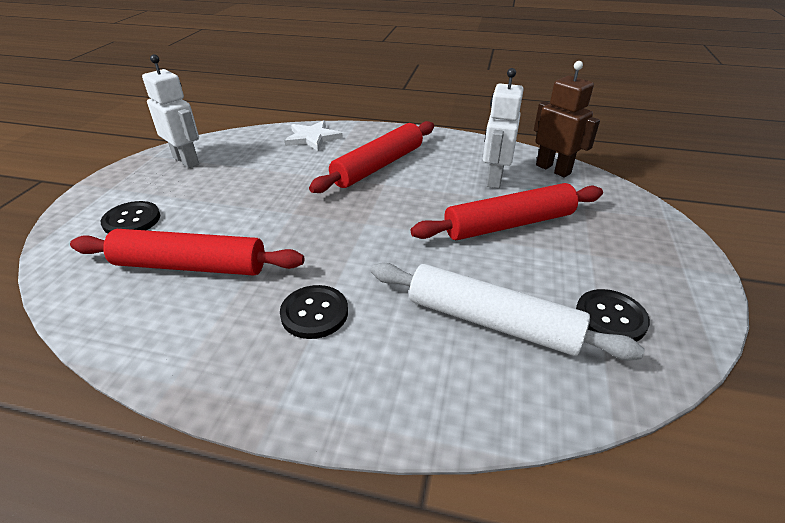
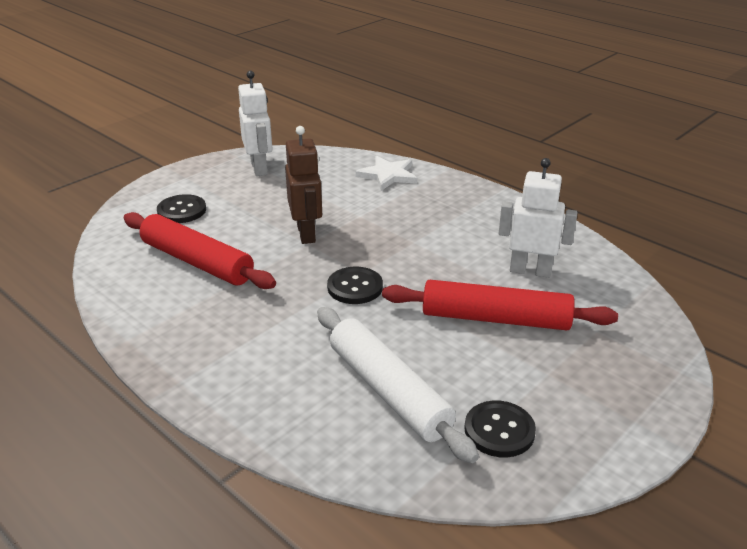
camera: 30 degrees right, 5 degrees down
black button [280,285,348,339] -> black button moved to [327,267,383,304]
red rolling pin [309,121,434,193] -> none
white robot [483,68,524,188] -> white robot turned 60 degrees clockwise [499,158,578,278]
brown robot [534,61,600,177] -> brown robot moved to [285,126,322,244]

